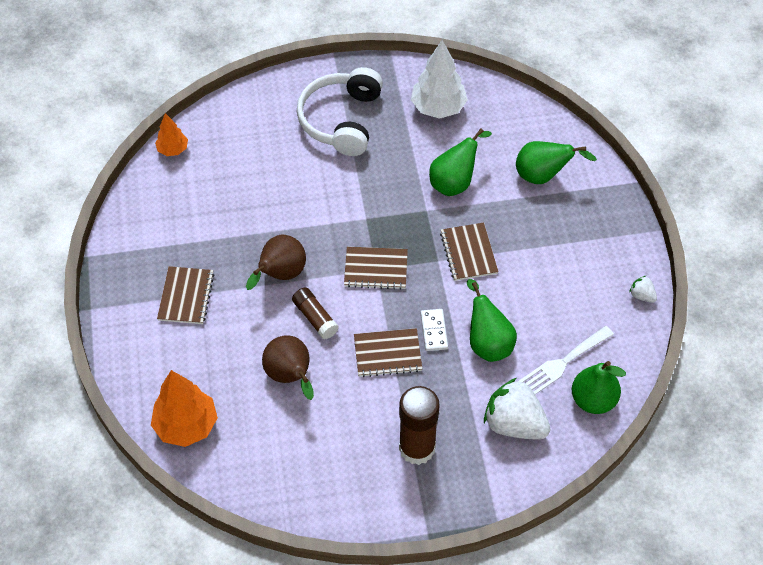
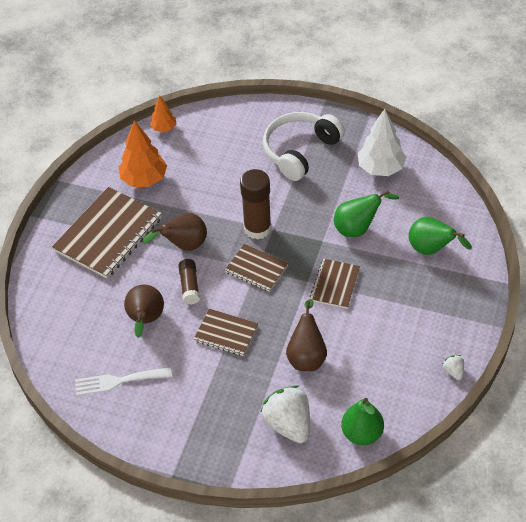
camera: 30 degrees right, 5 degrees down
orange tree [151,370,218,447] -> orange tree moved to [119,120,167,187]
brown notebook [157,266,214,324] -> brown notebook [52,187,162,279], size x1.83
brown glue stick [399,386,440,465] -> brown glue stick moved to [240,169,272,240]
white domino [421,309,448,351] -> none
green pear [467,279,517,362] -> brown pear [286,299,327,371]
white fork [518,326,614,395] -> white fork moved to [75,367,172,396]

